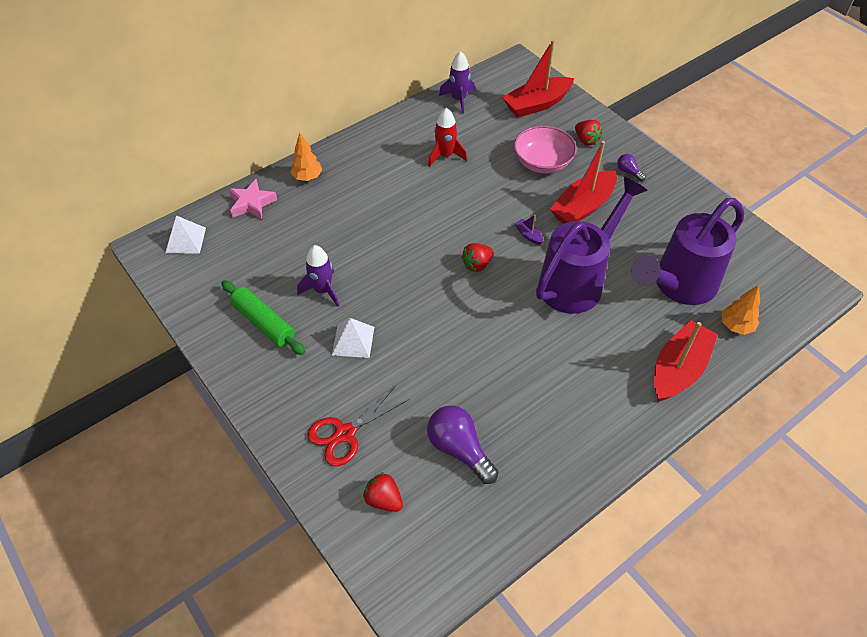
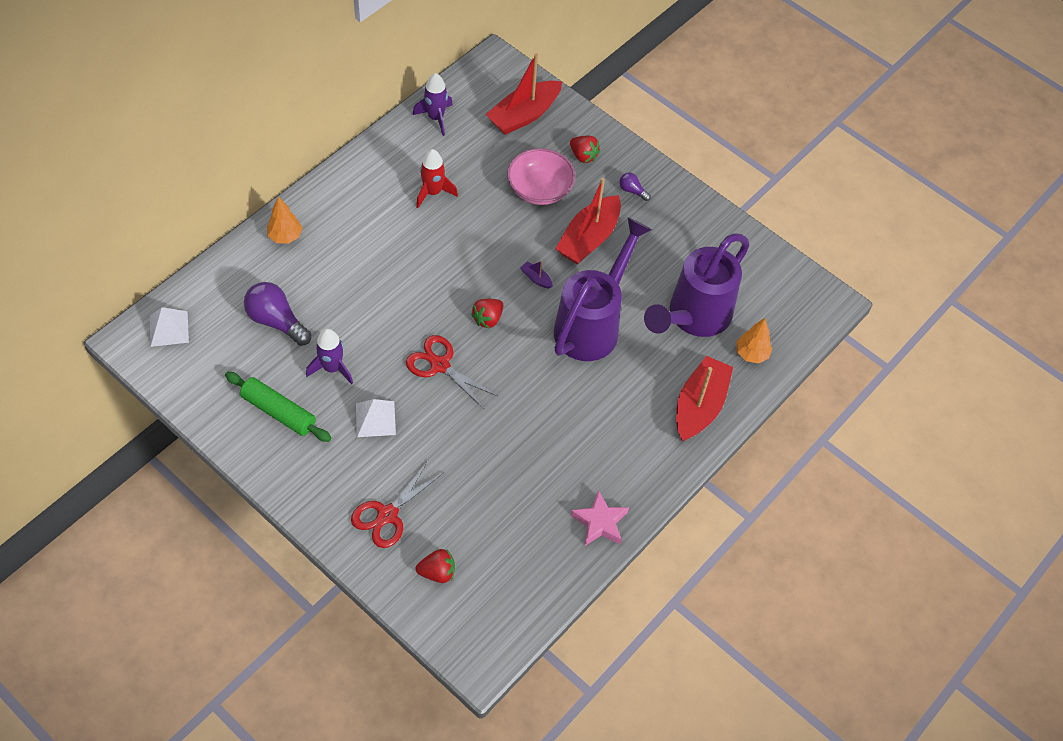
camera: 15 degrees left, 5 degrees up
pink star [229,179,277,220] -> pink star moved to [570,490,629,546]
red strawberry [363,472,403,512] -> red strawberry turned 150 degrees clockwise [416,549,455,583]
purple light bulb [427,406,498,484] -> purple light bulb moved to [244,282,311,346]
none -> red scissors [406,335,497,409]

